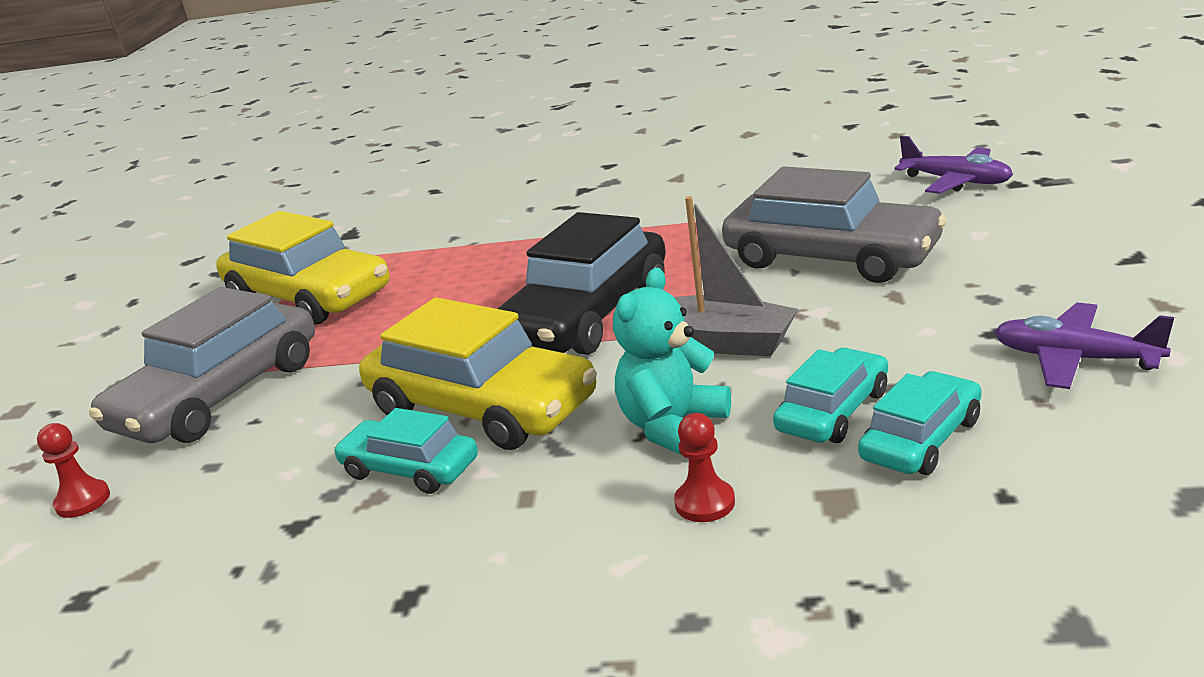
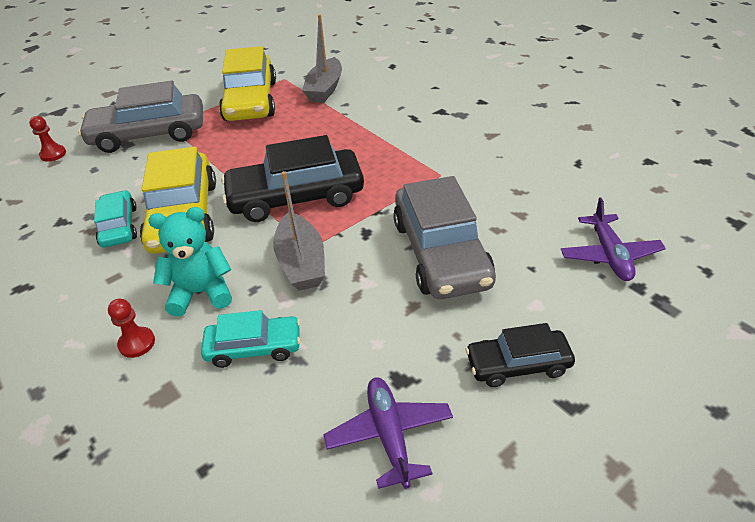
camera: 45 degrees right, 15 degrees up
turquoise car [858,371,982,475] -> none
none -> grey boat [302,14,342,103]
none -> black car [465,323,575,387]

